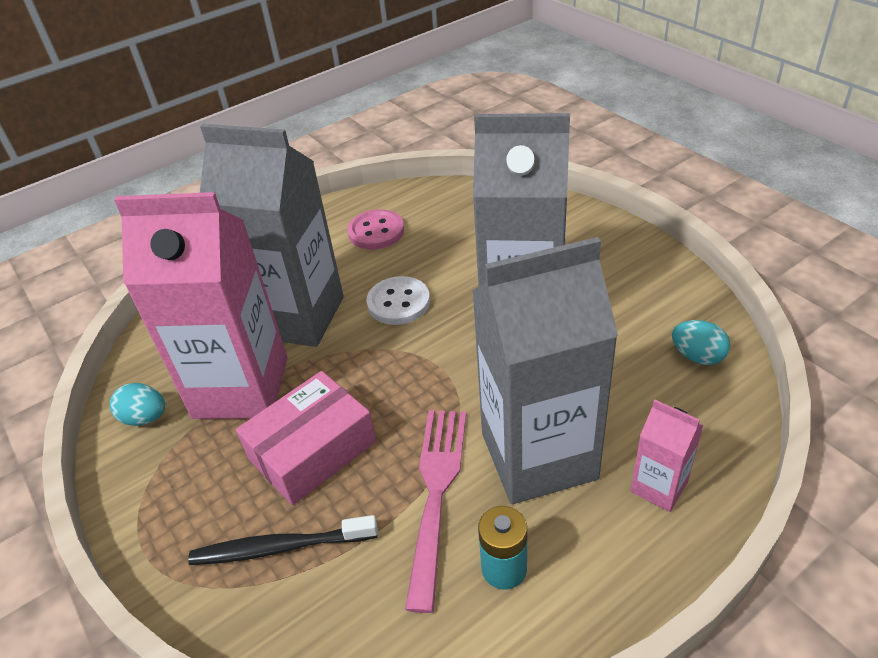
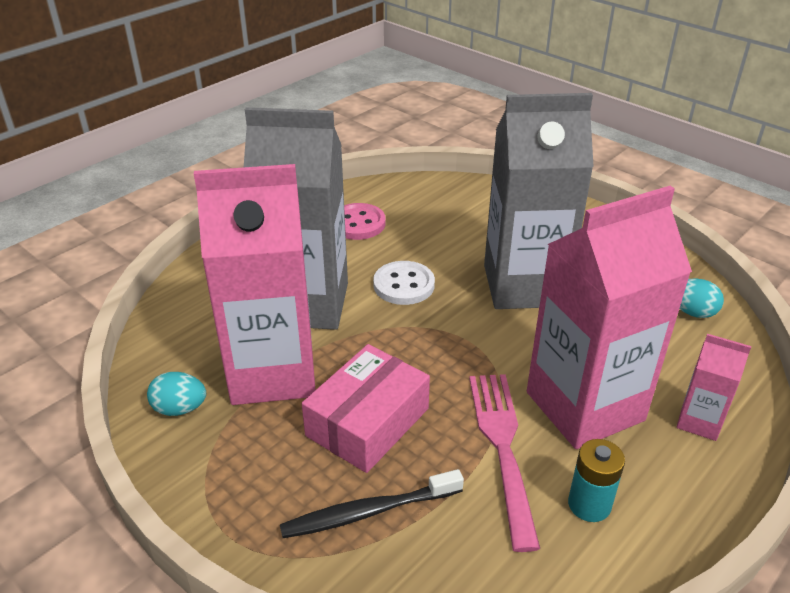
camera: 15 degrees left, 5 degrees down
grey carton [472,237,618,504] -> pink carton [527,186,692,449]

